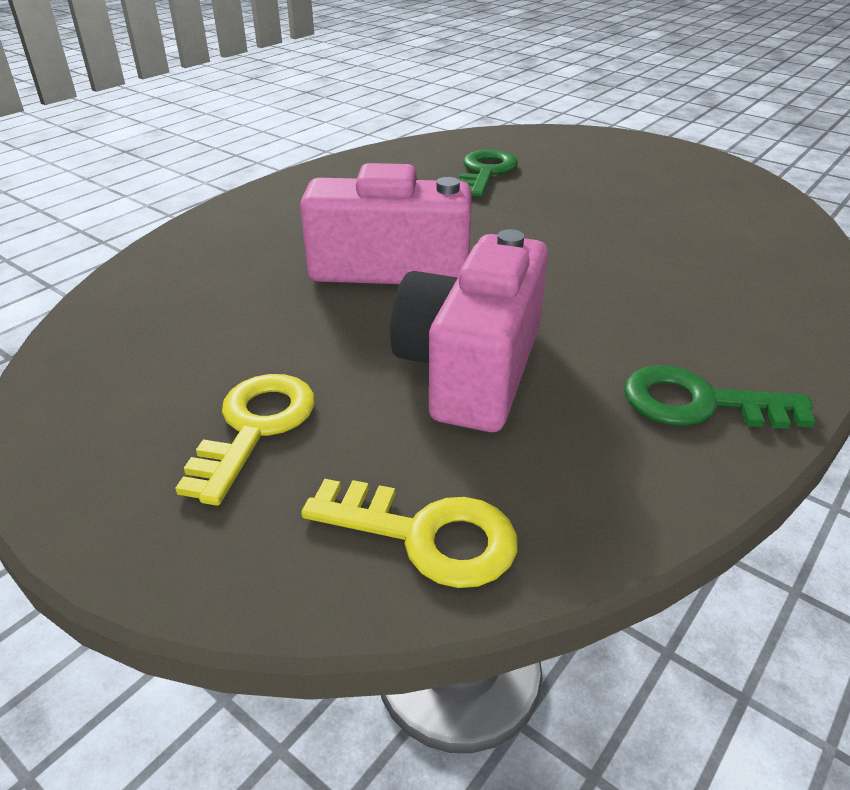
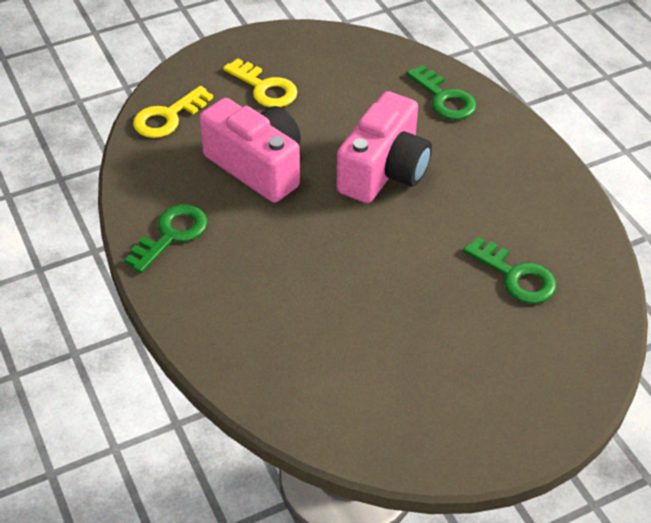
camera: 115 degrees right, 10 degrees up
none -> green key [406,65,477,120]

